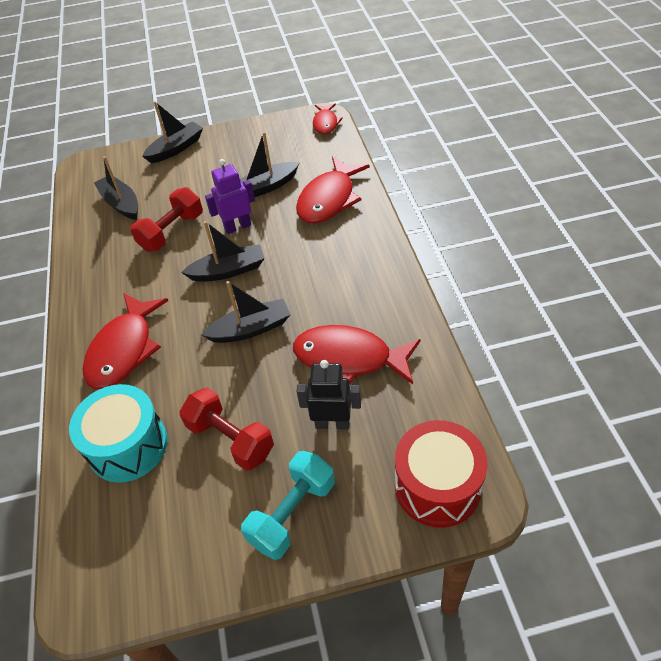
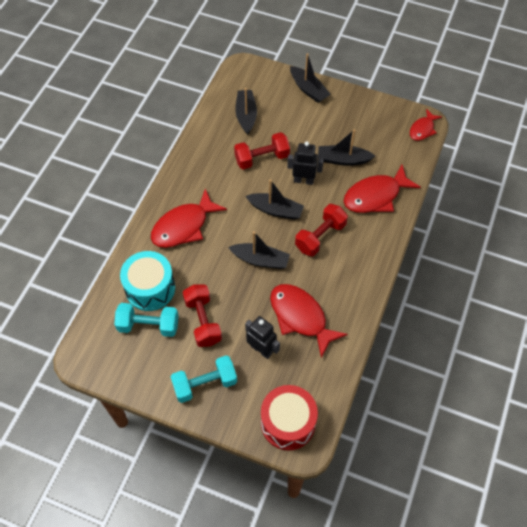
camera: 30 degrees right, 10 degrees up
black boat [142,101,203,163] -> black boat turned 60 degrees clockwise [290,53,331,103]
purple robot [205,159,255,234] -> black robot [287,141,324,185]
none -> turquoise dumbbell [114,303,179,337]
none -> red dumbbell [295,204,348,256]

